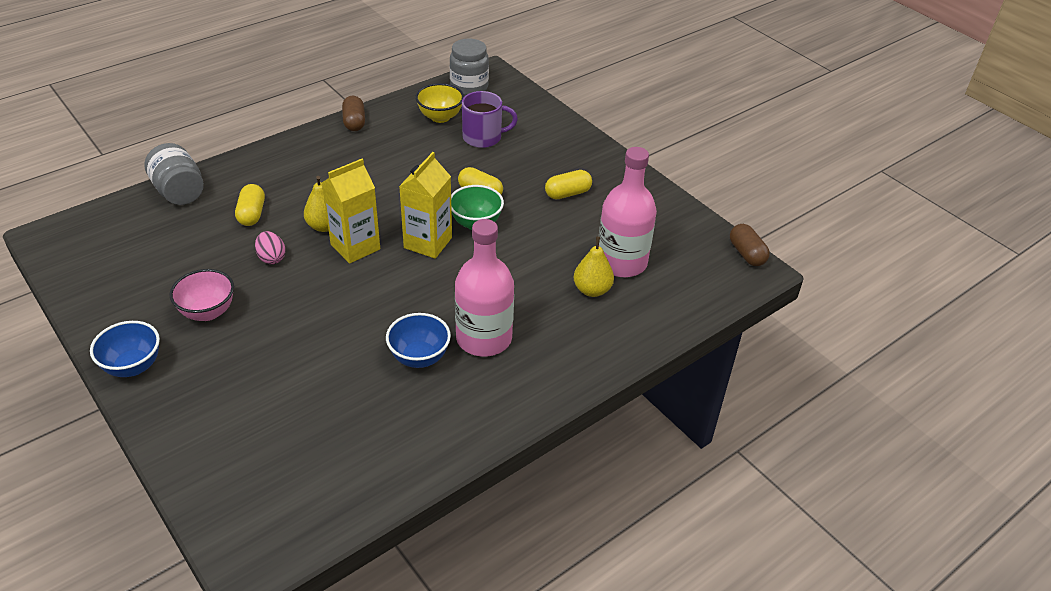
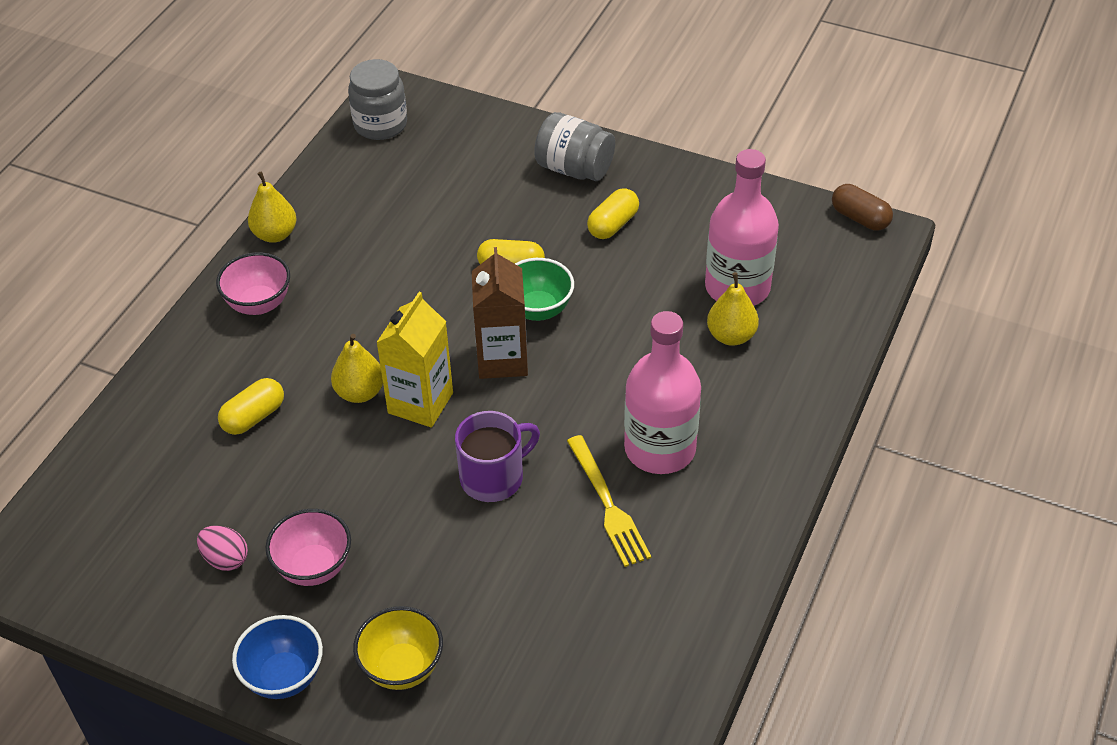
camera: 25 degrees left, 5 degrees up
grey jar [145,143,204,205] -> grey jar moved to [534,112,615,181]
yellow capsule [235,184,265,226] -> yellow capsule turned 75 degrees clockwise [218,378,284,435]
pink egg [255,231,286,264] -> pink egg moved to [197,526,248,571]
brown capsule [342,96,365,131] -> yellow pear [248,172,297,243]
blue bowl [386,313,451,368] -> yellow fork [567,435,651,567]
yellow carton [399,152,452,259] -> brown carton [472,247,528,379]
yellow bowl [415,83,464,123] -> yellow bowl moved to [353,606,443,690]
purple mug [462,91,518,148] -> purple mug moved to [455,411,540,502]
none -> pink bowl [216,252,290,315]

